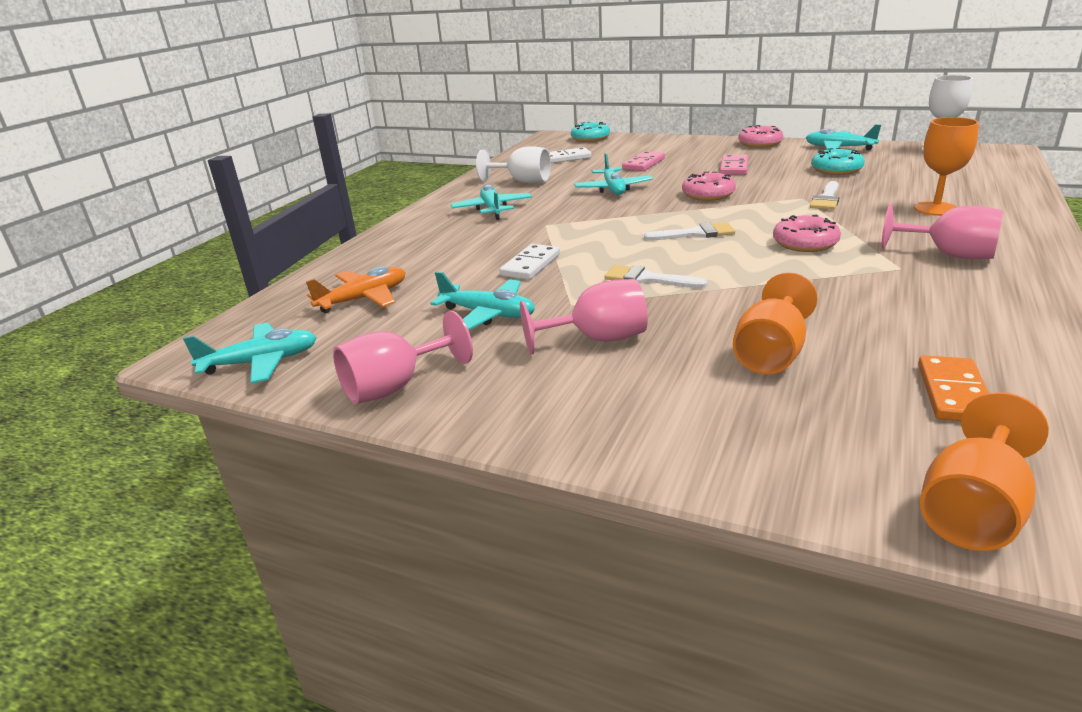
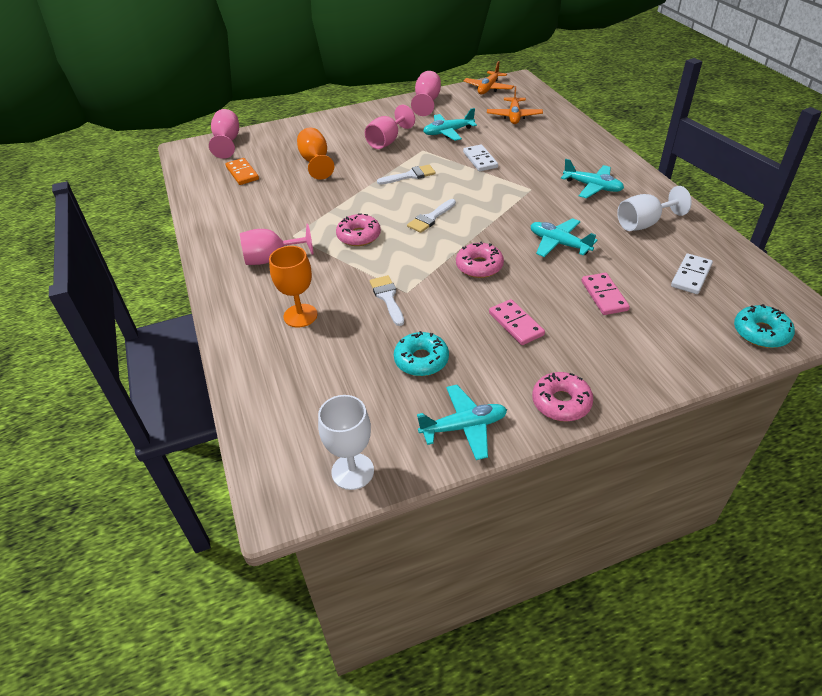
camera: 135 degrees right, 15 degrees up
turquoise plane [183,323,317,383] -> orange plane [464,61,514,95]
orange goblet [920,392,1049,551] -> pink goblet [209,109,239,159]

